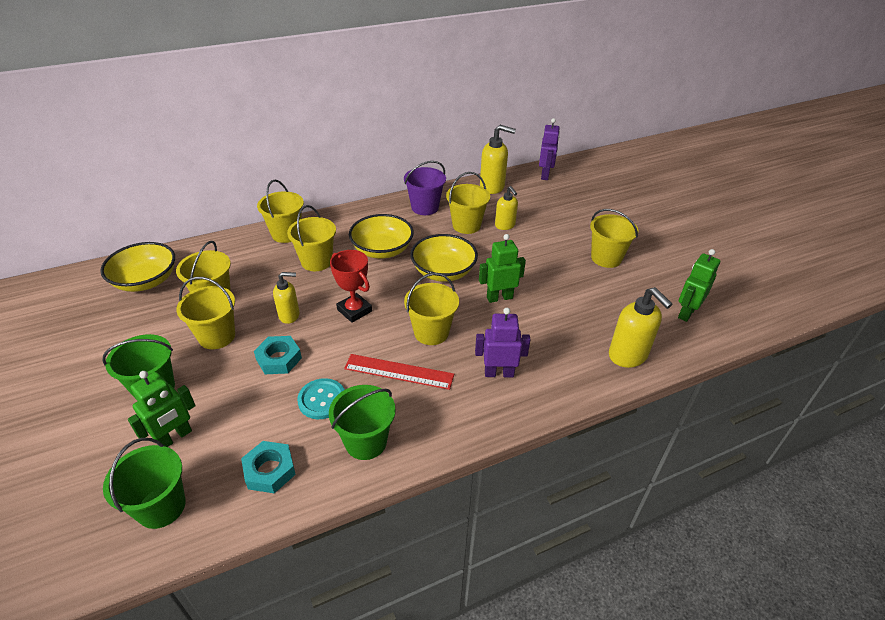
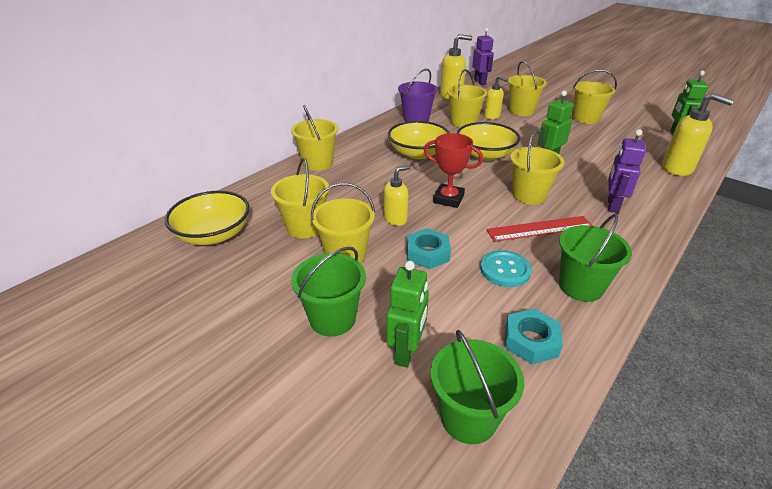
camera: 25 degrees left, 5 degrees down
yellow bucket [287,205,336,271] -> yellow bucket moved to [508,61,547,116]
purple robot [475,308,530,377] -> purple robot turned 45 degrees counterclockwise [608,129,646,213]

